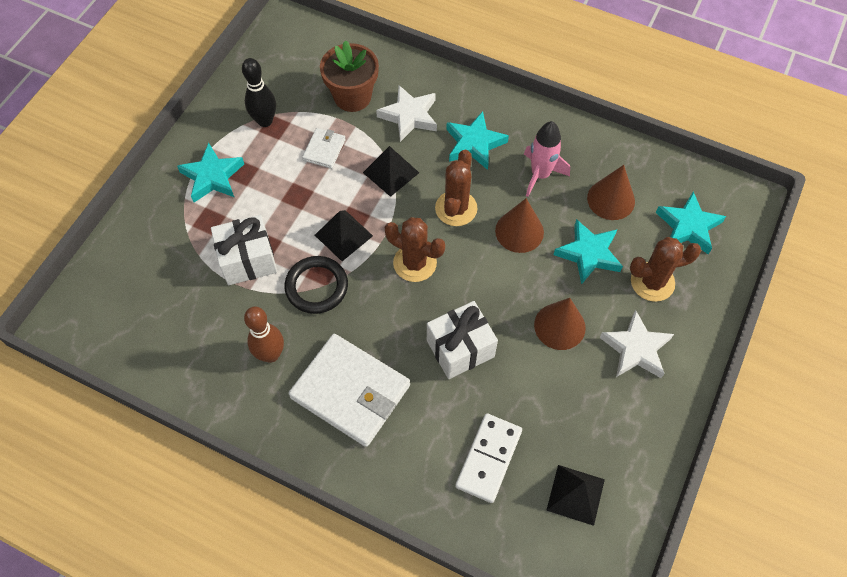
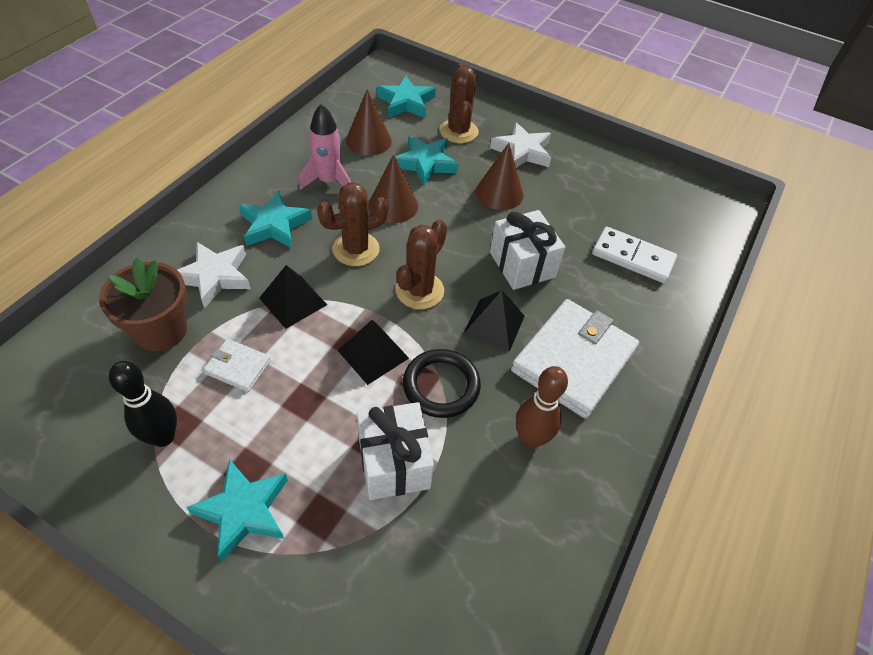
camera: 90 degrees left, 10 degrees down
brown cactus [435,150,478,226] -> brown cactus turned 45 degrees counterclockwise [317,183,388,266]
black pyramid [546,465,605,526] -> black pyramid moved to [463,290,525,352]

